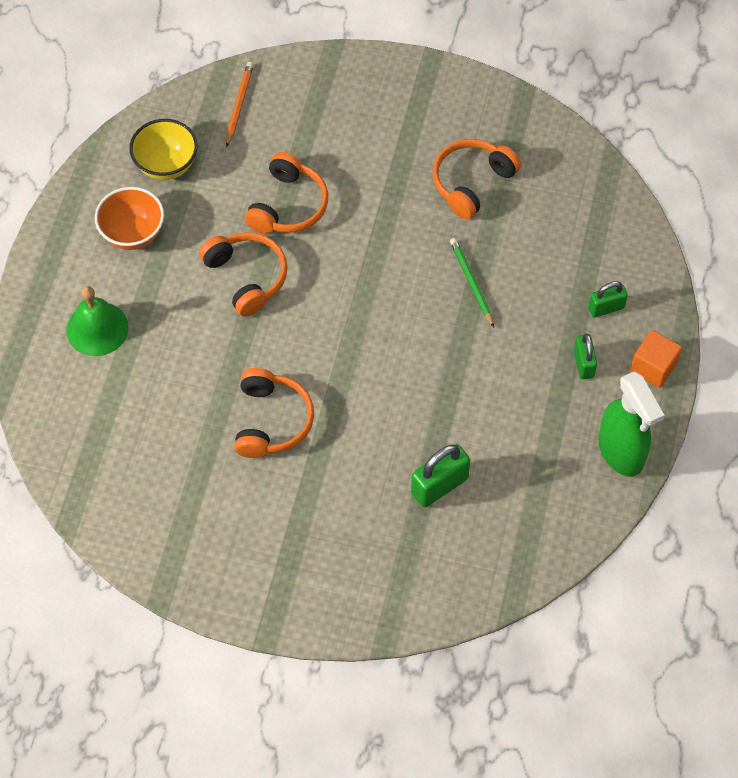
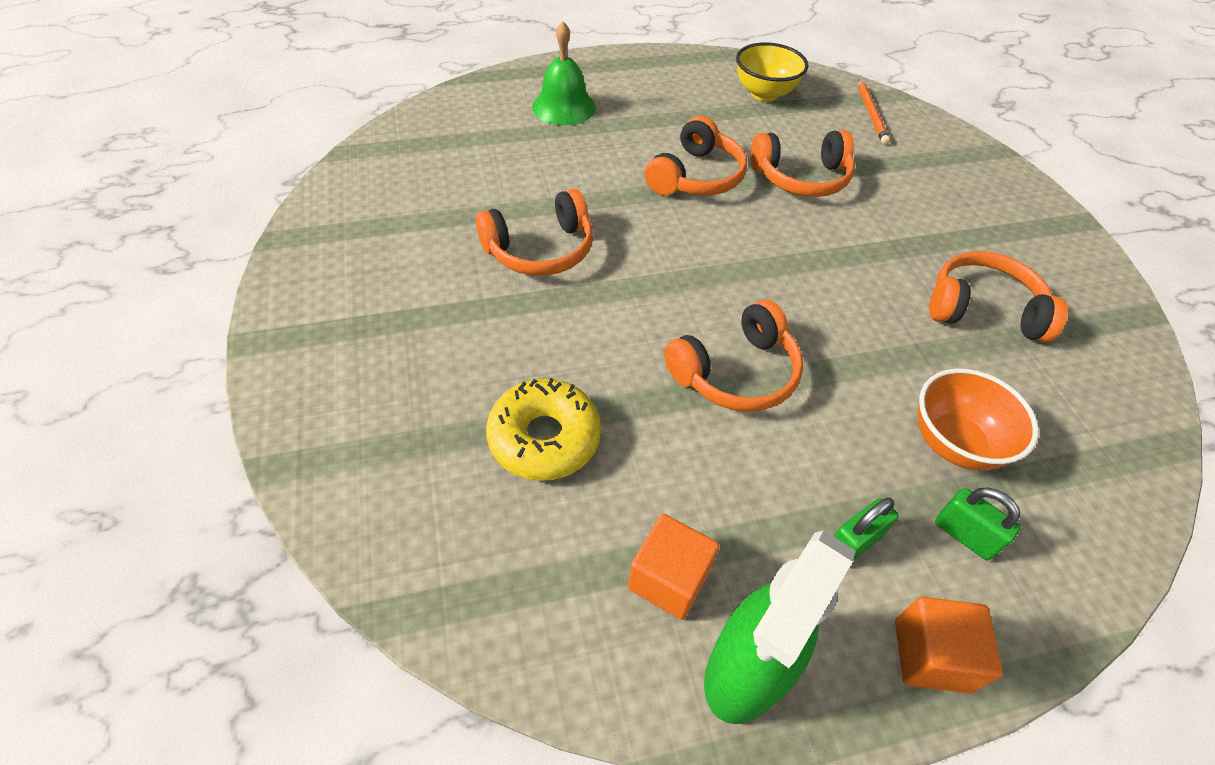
camera: 60 degrees right, 10 degrees down
orange bowl [95,187,164,250] -> orange bowl moved to [917,369,1039,470]
orange pencil [226,62,254,147] -> orange pencil turned 105 degrees clockwise [858,79,890,145]
green padlock [411,444,470,507] -> yellow donut [486,378,601,481]
green pencil [450,238,494,327] -> none
none -> orange cube [628,514,719,620]
none -> orange headphones [664,300,803,412]

